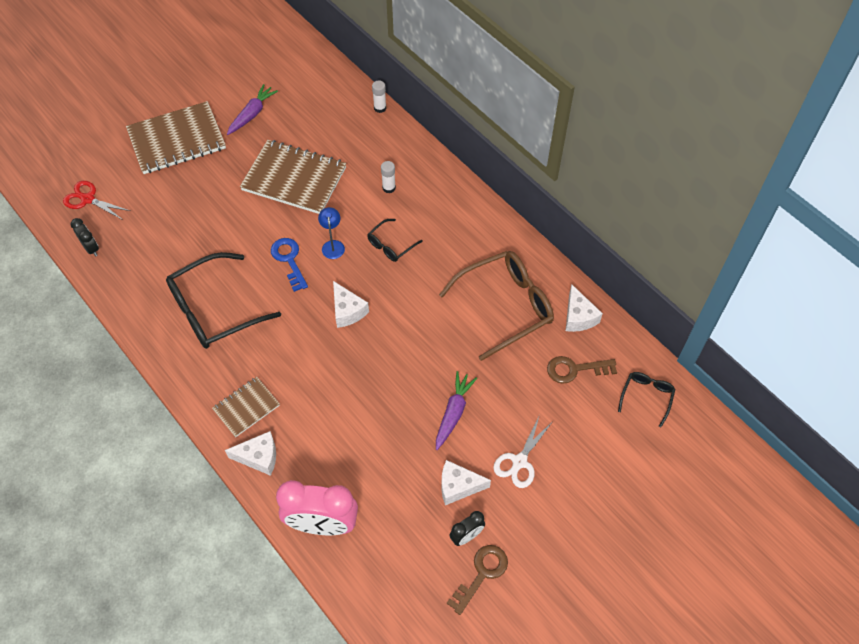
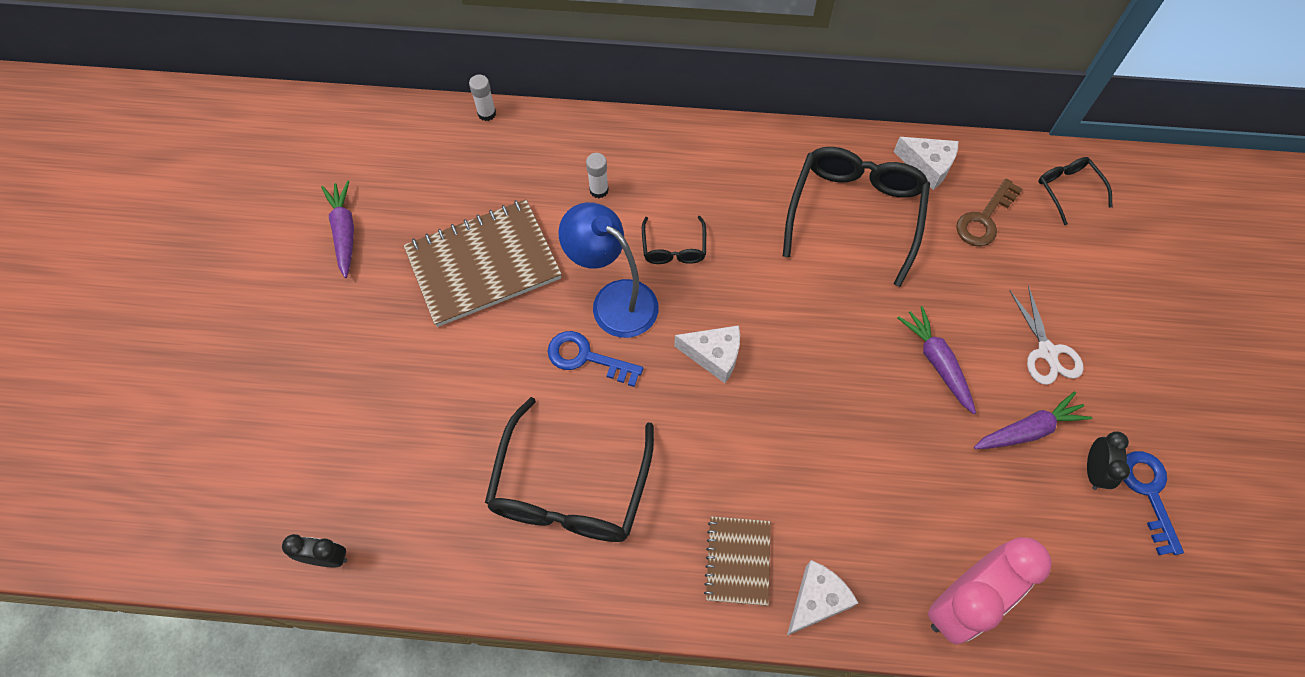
camera: 45 degrees left, 5 degrees up
red scissors [63,181,130,220] -> none
brown notebook [126,101,226,174] -> none
blue lamp [318,207,345,259] -> blue lamp [559,202,659,338], size x1.93
brown glasses [439,251,554,361] -> black glasses [783,147,930,287]
white cheese [441,460,491,505] -> purple carrot [974,392,1092,449]
brown key [447,545,508,615] -> blue key [1123,451,1184,555]

